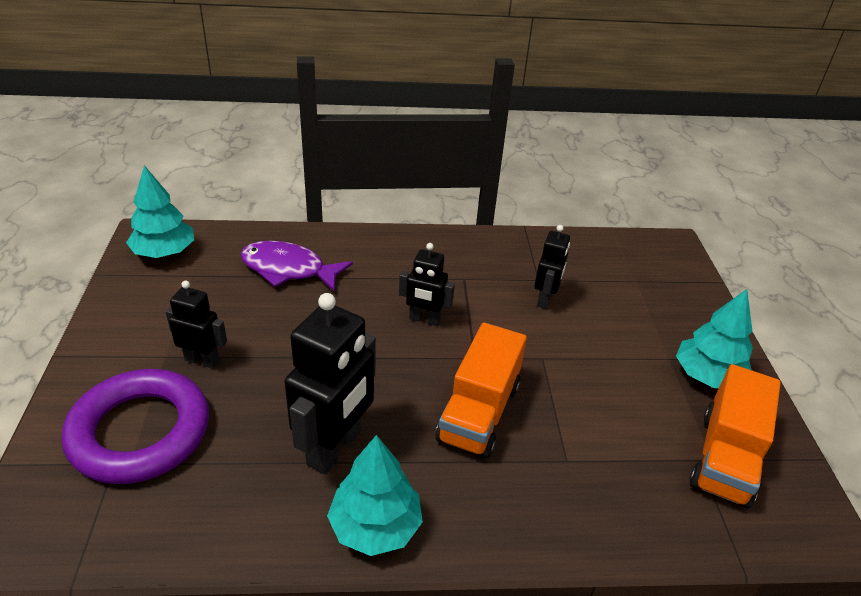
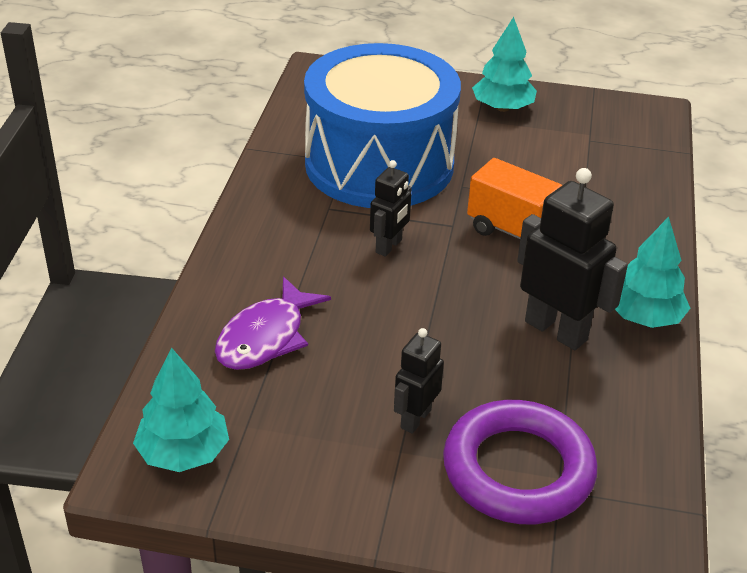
camera: 75 degrees left, 0 degrees up
black robot [534,225,570,309] -> blue drum [304,43,461,208]
orange truck [690,364,781,509] -> none

